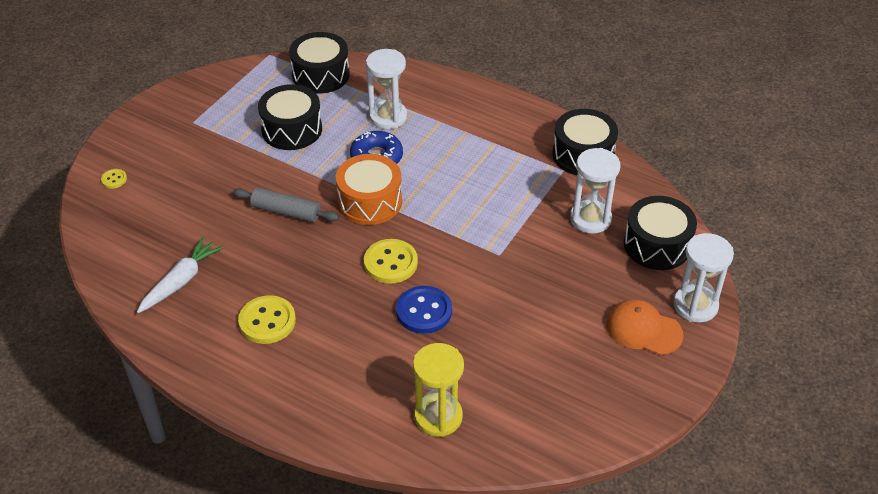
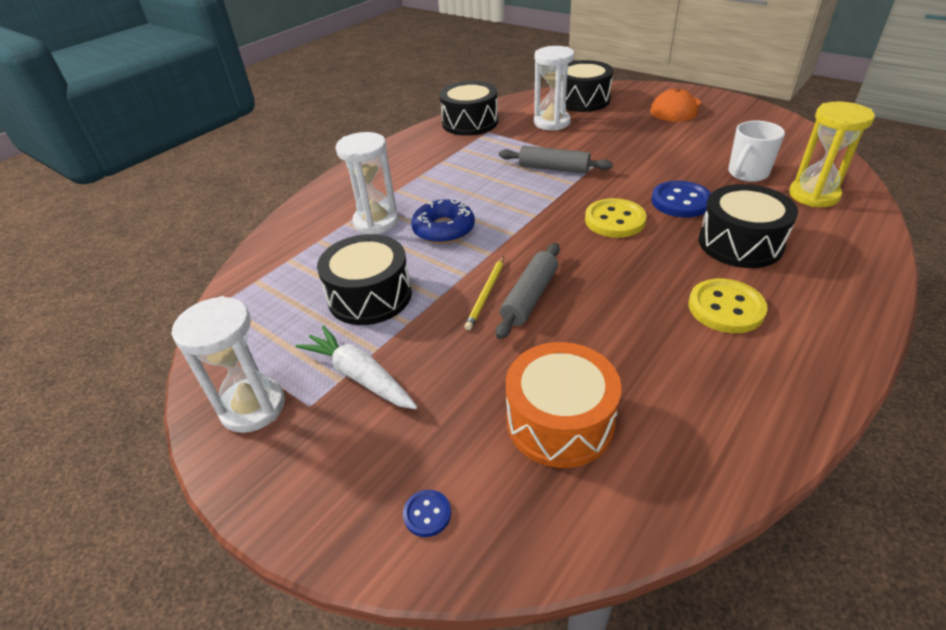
camera: 80 degrees left, 5 degrees down
yellow button [101,169,127,189] -> blue button [403,490,451,537]
white carrot [137,237,223,313] -> white carrot moved to [296,325,418,409]
black drum [289,32,350,94] -> black drum moved to [699,184,798,268]
orange drum [336,154,402,225] -> orange drum moved to [506,342,621,468]
white hourglass [673,233,734,322] -> white hourglass moved to [171,296,285,433]
none -> yellow pencil [464,256,504,330]
none -> grey rolling pin [499,146,613,174]
none -> white mug [728,121,785,182]

